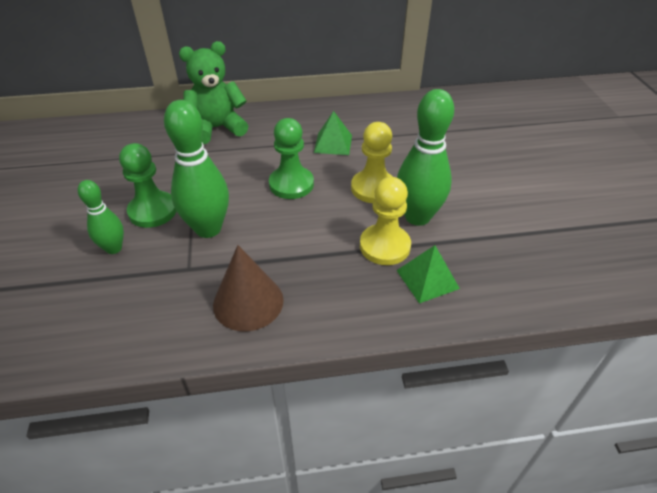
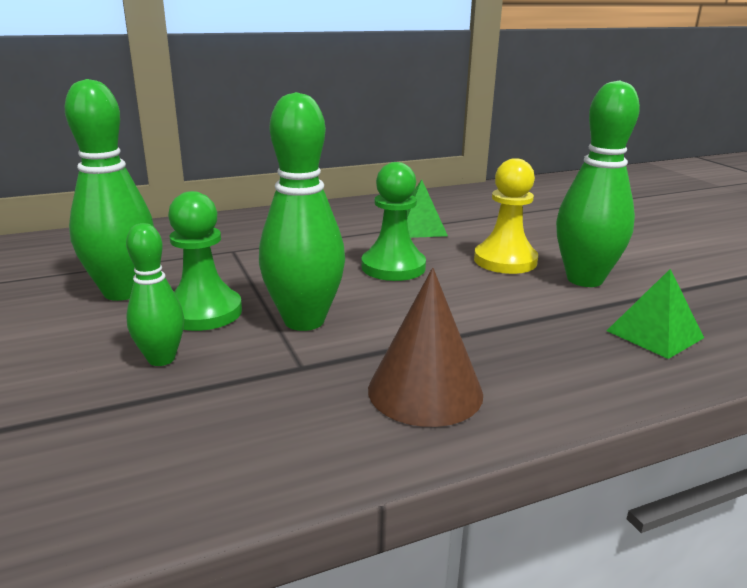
camera: 15 degrees left, 20 degrees down
green teddy bear [179,41,248,144] -> none
yellow pawn [360,177,411,265] -> none
none -> green bowling pin [65,79,154,301]

